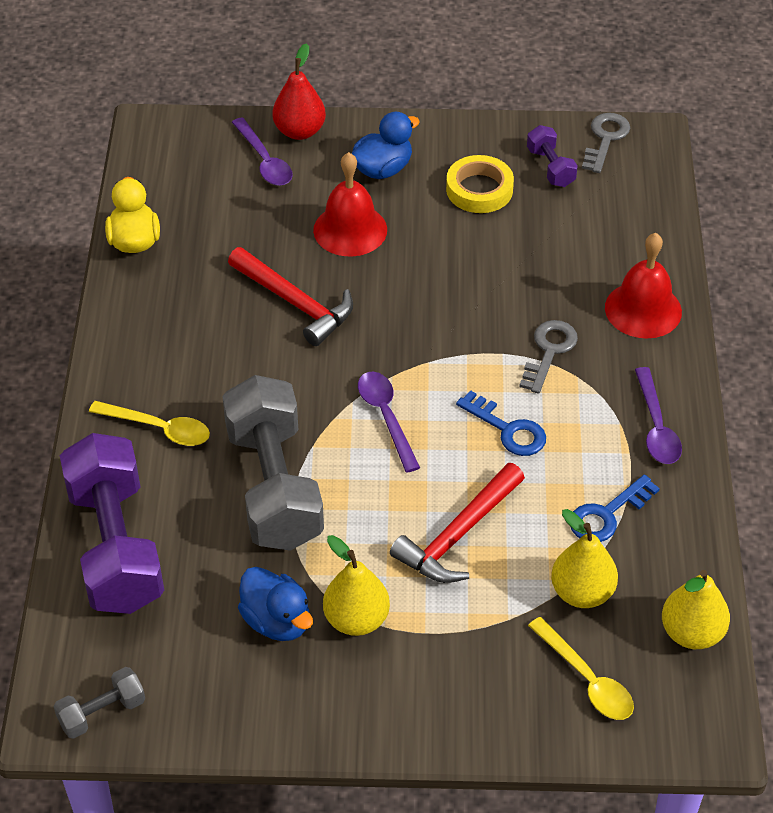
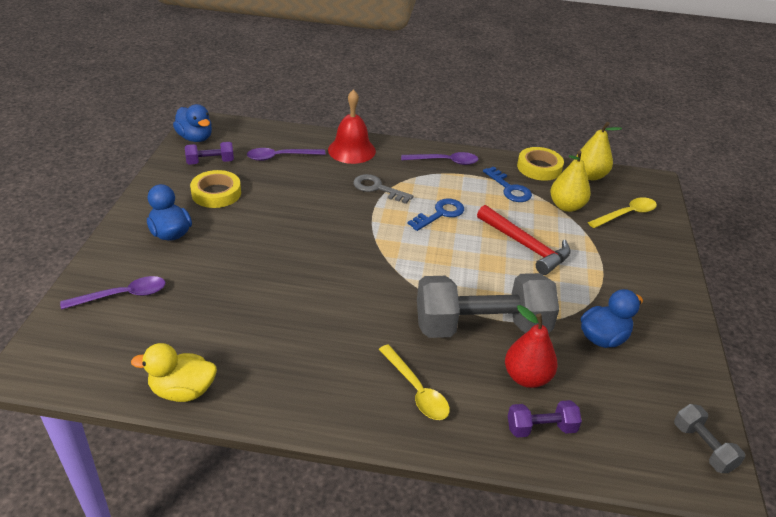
camera: 85 degrees left, 10 degrees down
purple dumbbell [60,433,164,614] -> purple dumbbell [508,400,582,438], size x0.45
yellow spoon [89,401,210,446] -> yellow spoon turned 120 degrees clockwise [378,345,450,420]
red hammer [228,247,353,346] -> none
red pear [272,43,326,140] -> red pear moved to [505,305,558,388]
red bell [313,152,387,256] -> none
yellow pear [323,535,390,636] -> none
purple spoon [358,372,420,472] -> purple spoon moved to [247,148,326,161]
grey key [582,113,630,173] -> blue duck [173,104,212,142]
none -> yellow tape [517,147,564,181]

